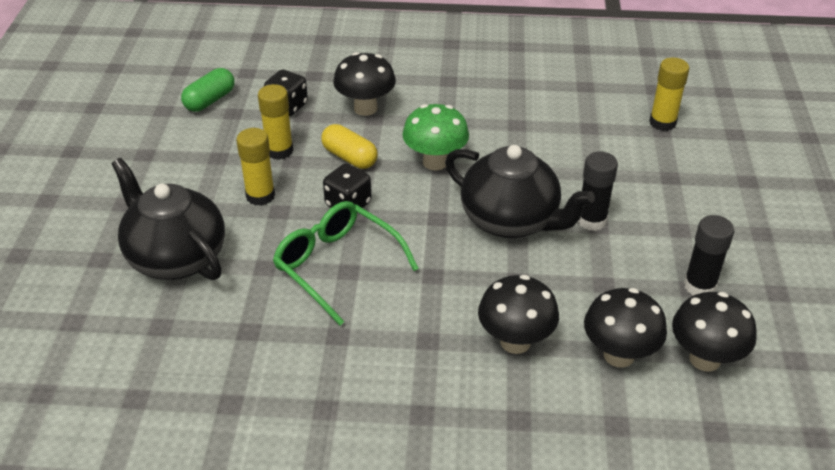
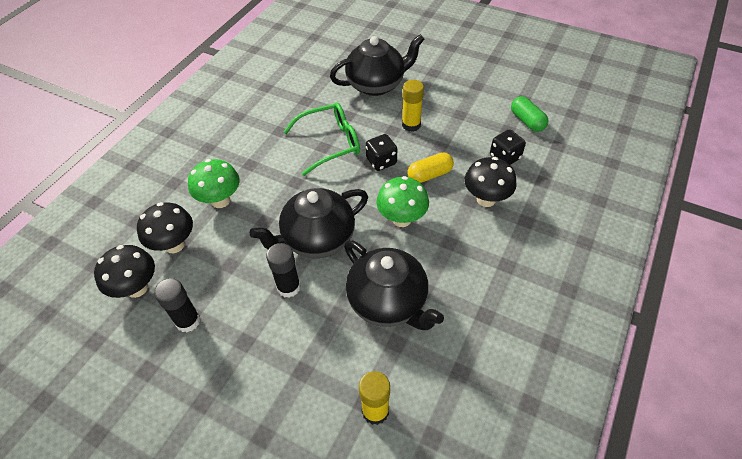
camera: 115 degrees right, 10 degrees up
yellow glue stick [258,84,294,160] -> none
black mushroom [478,275,559,354] -> green mushroom [188,159,240,208]
none -> black teapot [344,240,444,330]

